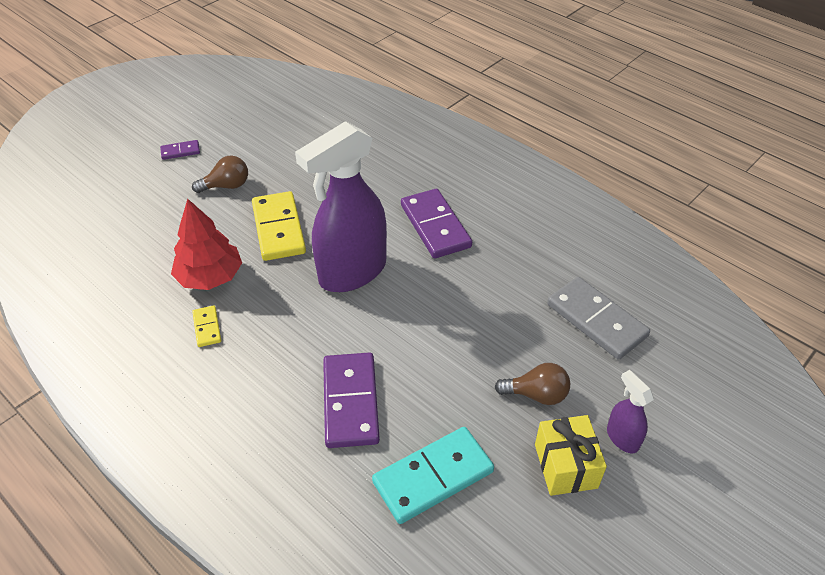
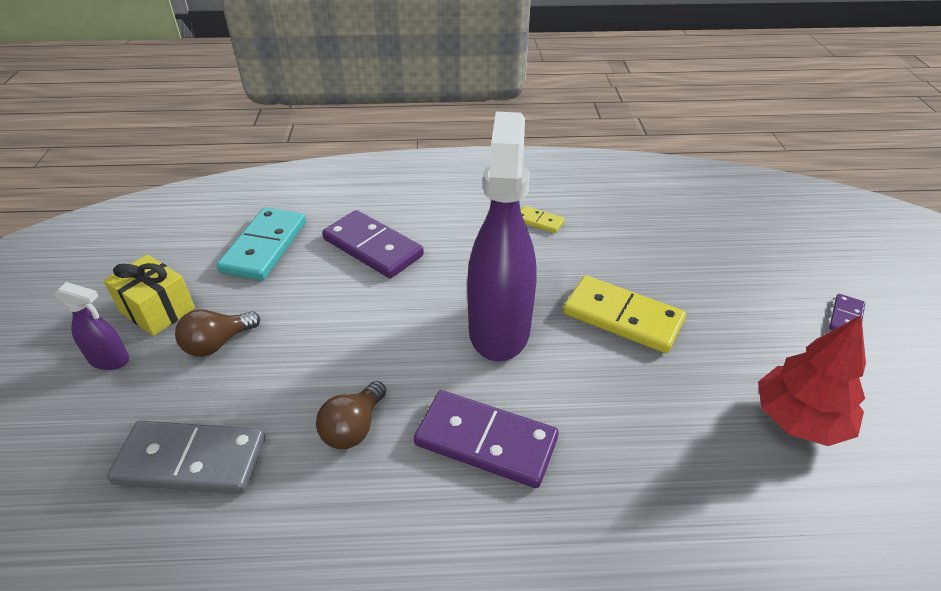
camera: 135 degrees right, 5 degrees down
red tree [171,199,242,290] -> red tree moved to [758,315,866,446]
brown light bulb [192,156,248,193] -> brown light bulb moved to [316,381,386,449]

